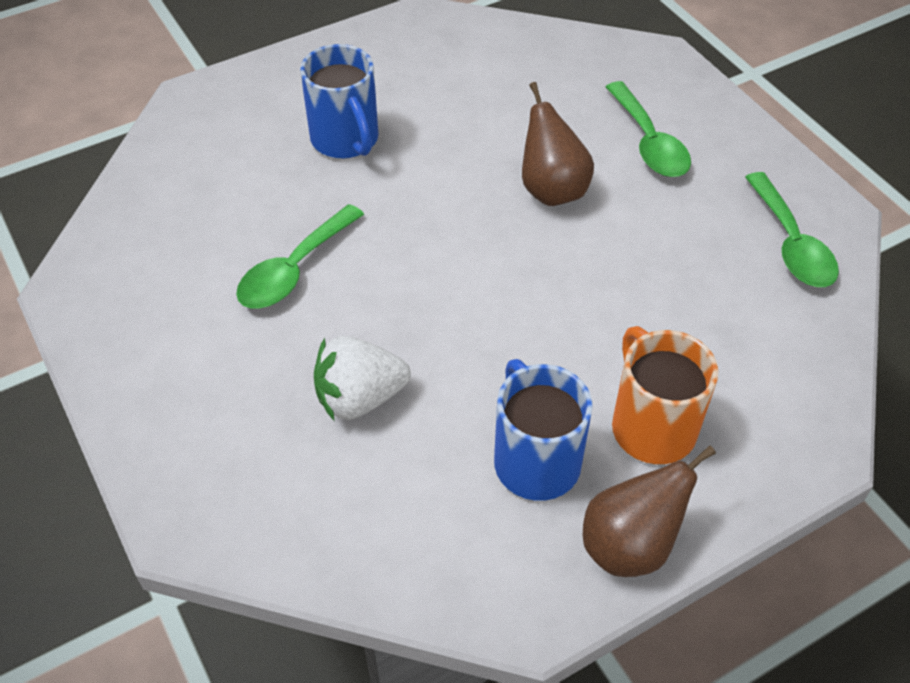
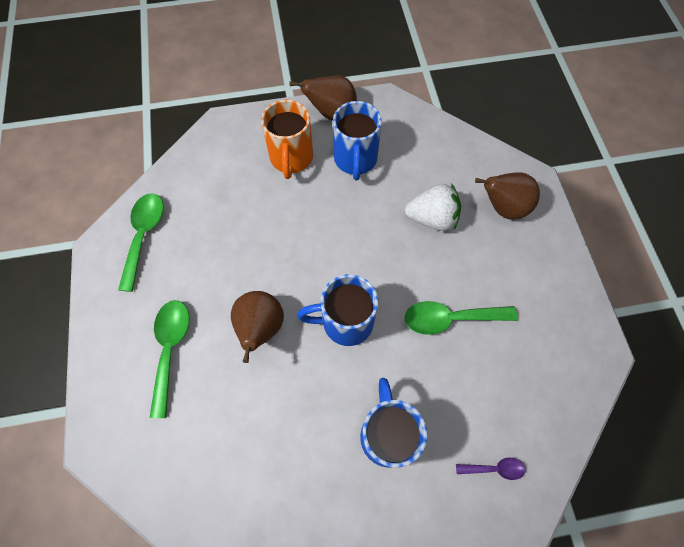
camera: 160 degrees left, 15 degrees up
green spoon [236,204,364,309] -> green spoon turned 150 degrees counterclockwise [404,301,518,335]
none -> blue mug [297,274,378,346]
none -> purple spoon [456,457,526,480]
none -> brown pear [475,172,540,220]

